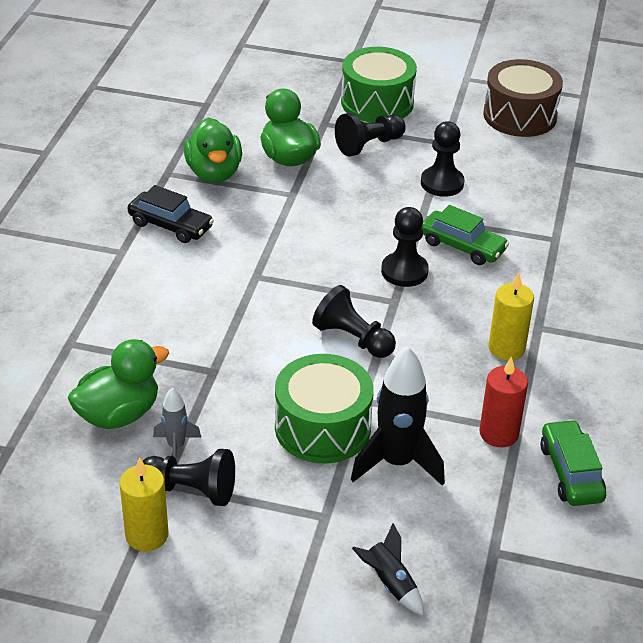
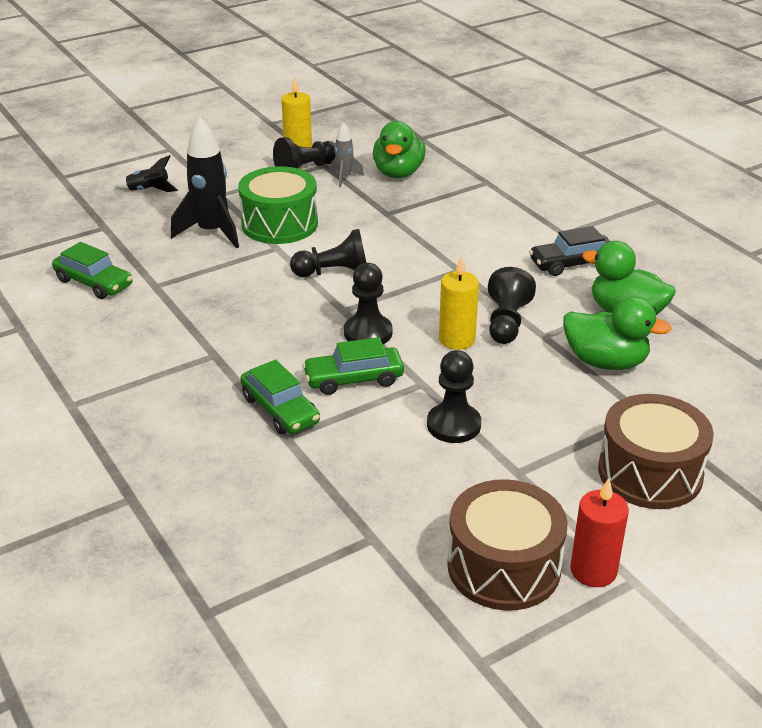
camera: 135 degrees right, 5 degrees down
black pawn [335,113,406,157] -> black pawn moved to [488,267,536,344]
green drum [341,47,417,123] -> brown drum [598,394,714,509]
red candle [479,356,528,447] -> red candle moved to [570,478,629,587]
yellow candle [488,272,534,360] -> yellow candle moved to [439,256,479,350]
none -> green car [240,359,320,434]

